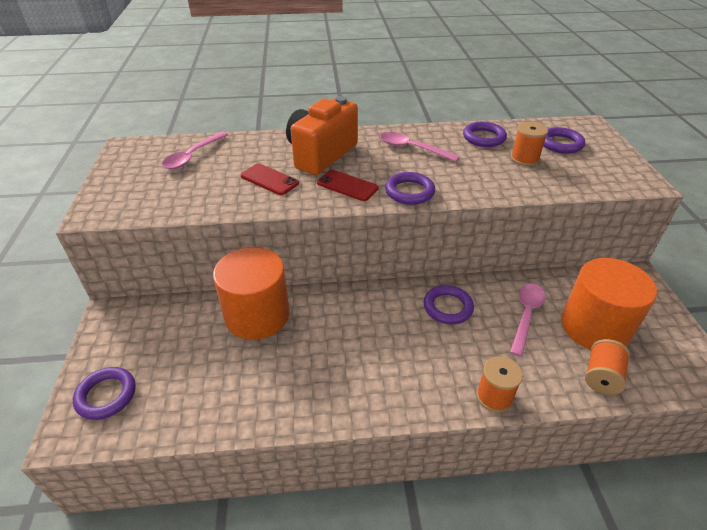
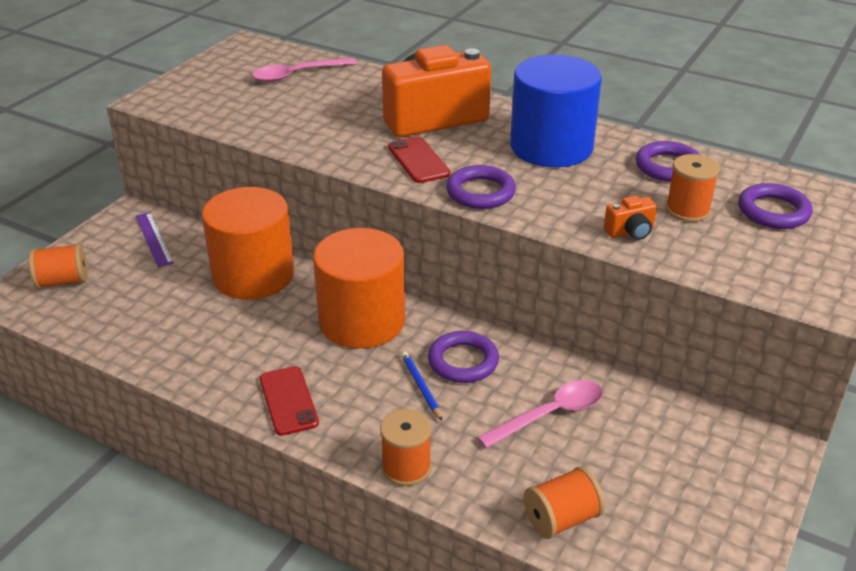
camera: 35 degrees right, 5 degrees down
purple ring [73,367,136,420] -> orange spool [29,243,88,289]
red phone [241,164,299,195] -> red phone moved to [260,366,319,436]
pink spoon [380,132,460,162] -> blue cylinder [510,55,602,167]
orange cylinder [561,258,657,350] -> orange cylinder moved to [313,228,405,349]
none -> purple ruler [136,212,174,267]
none -> blue pencil [401,351,442,420]
none -> orange camera [604,196,657,240]

